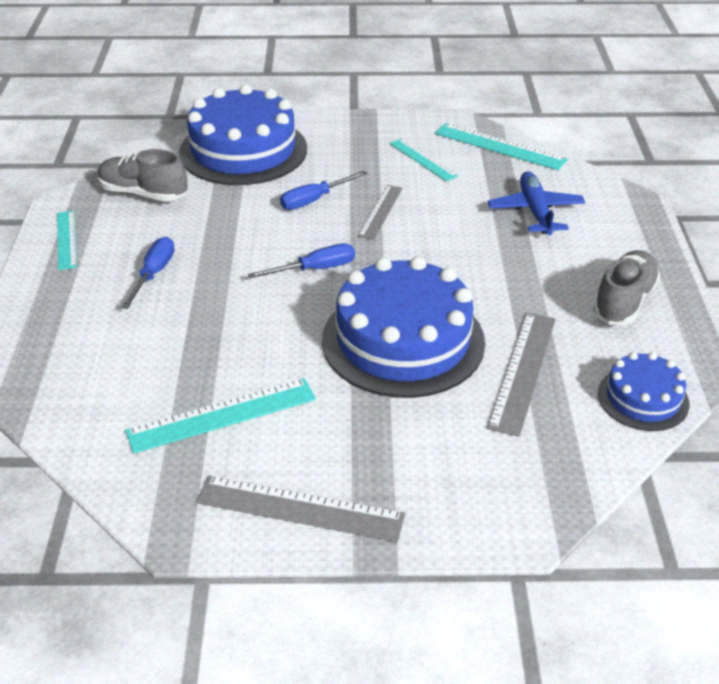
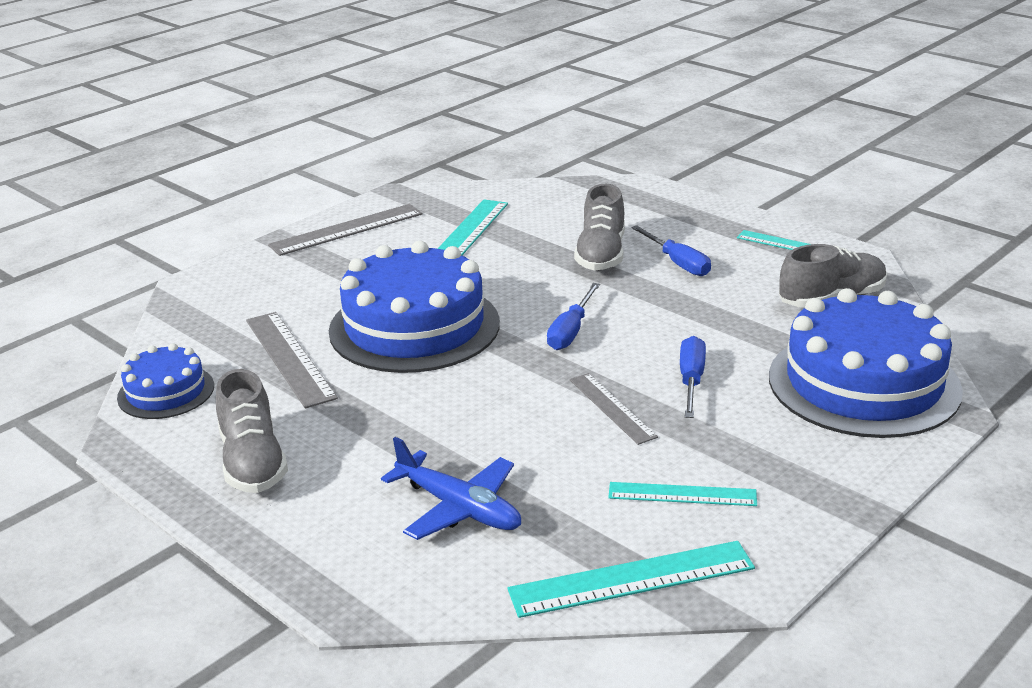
camera: 135 degrees right, 10 degrees down
none -> grey shoe [574,184,625,271]

